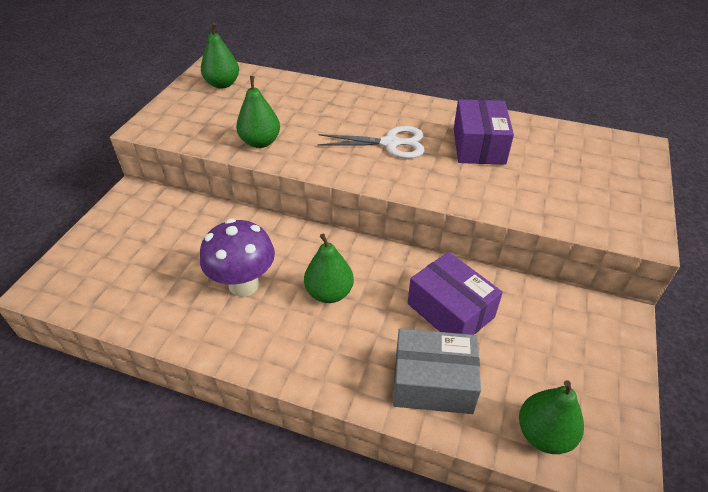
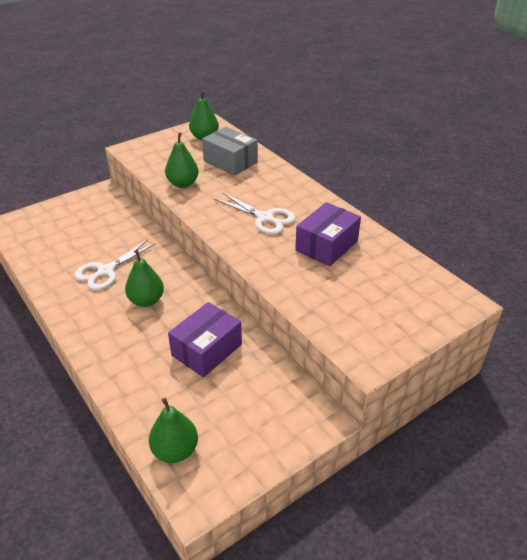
camera: 35 degrees right, 5 degrees down
purple mushroom [200,219,275,297] -> white scissors [74,239,156,290]
grey box [393,329,481,414] -> grey box moved to [202,127,258,176]
purple box [408,252,503,335] -> purple box turned 45 degrees clockwise [168,302,242,377]

